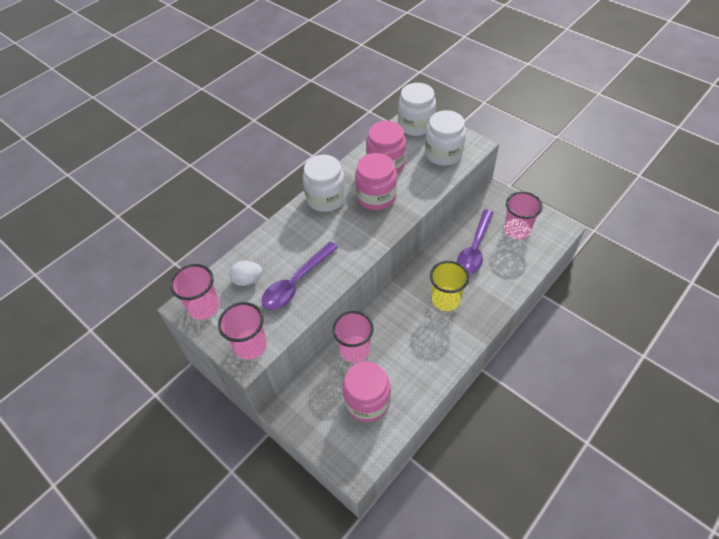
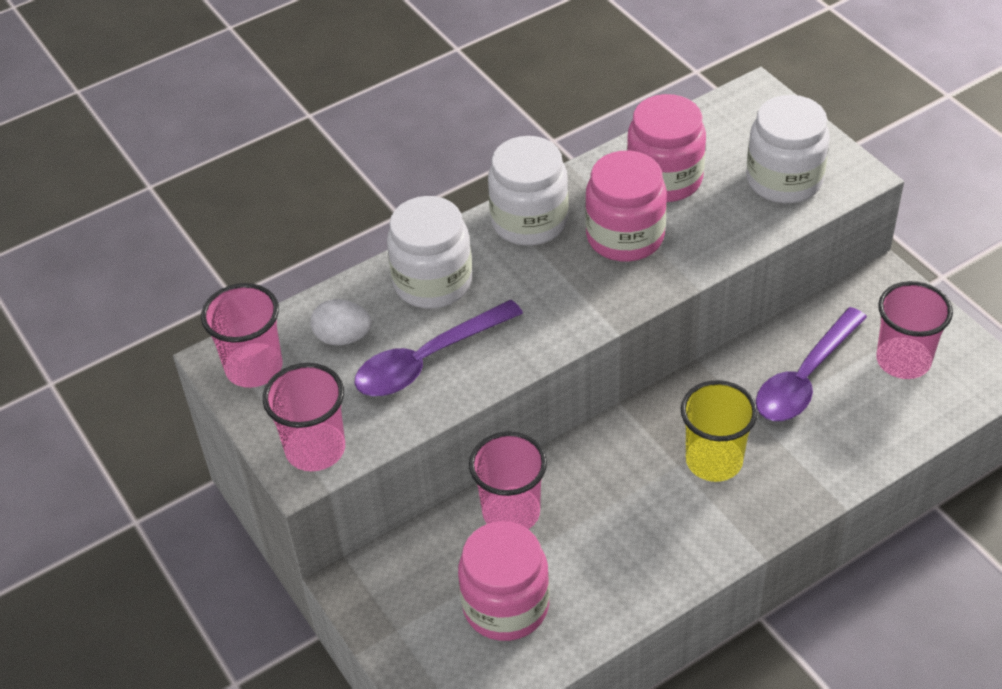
camera: 15 degrees right, 5 degrees down
white jar [398,83,436,136] -> white jar moved to [387,196,472,309]

